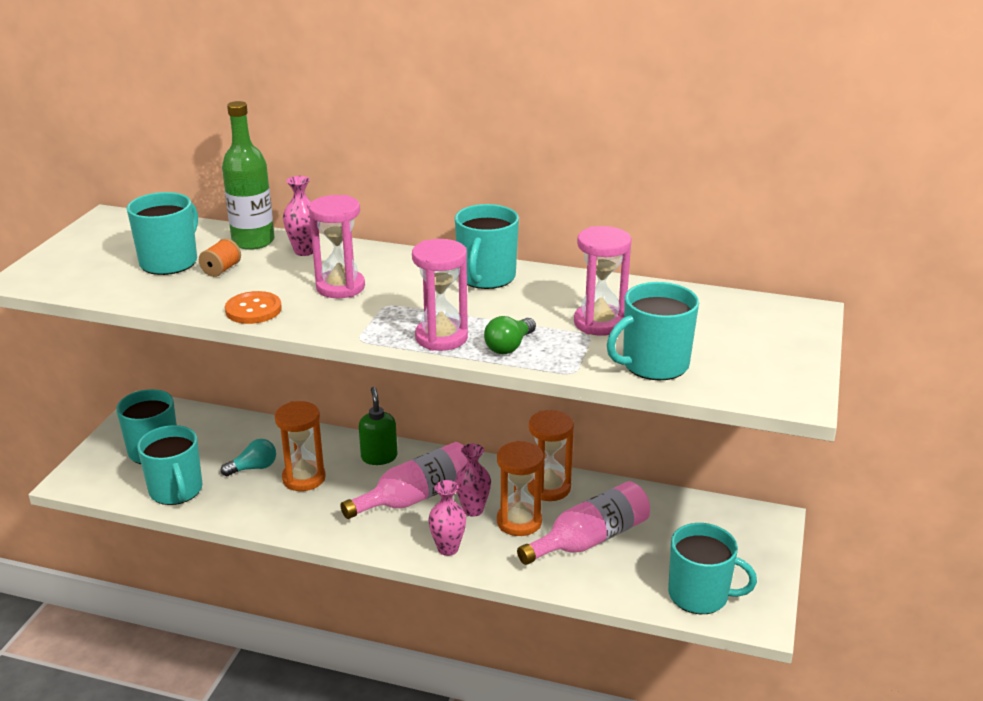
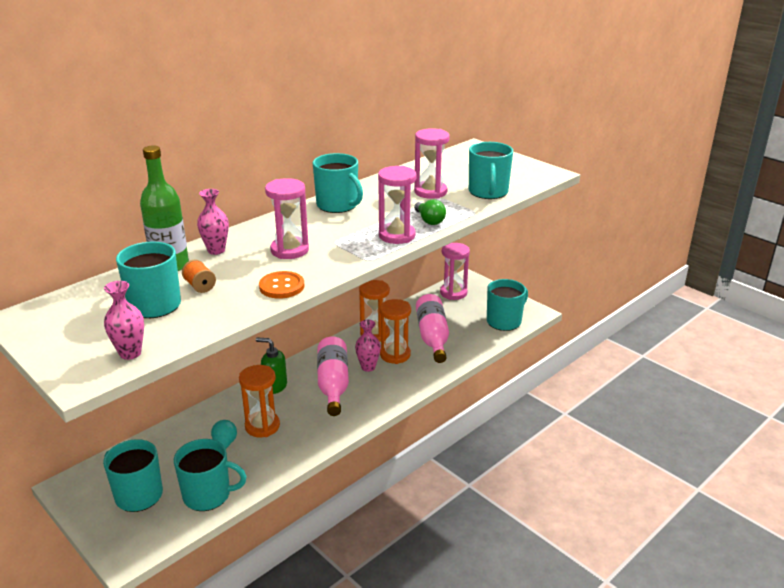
camera: 60 degrees left, 0 degrees up
pink vase [428,480,466,556] -> pink vase moved to [104,281,144,360]
none -> pink hourglass [440,243,470,300]

